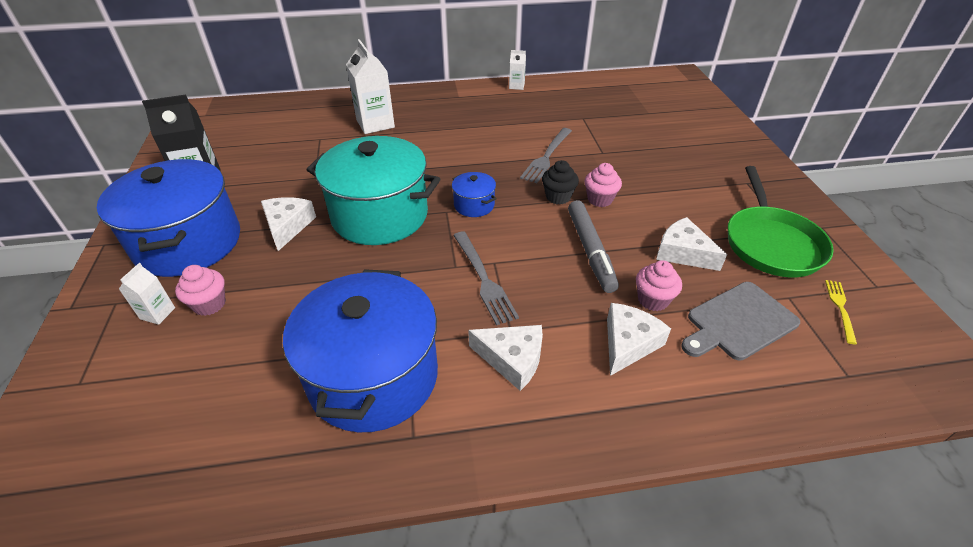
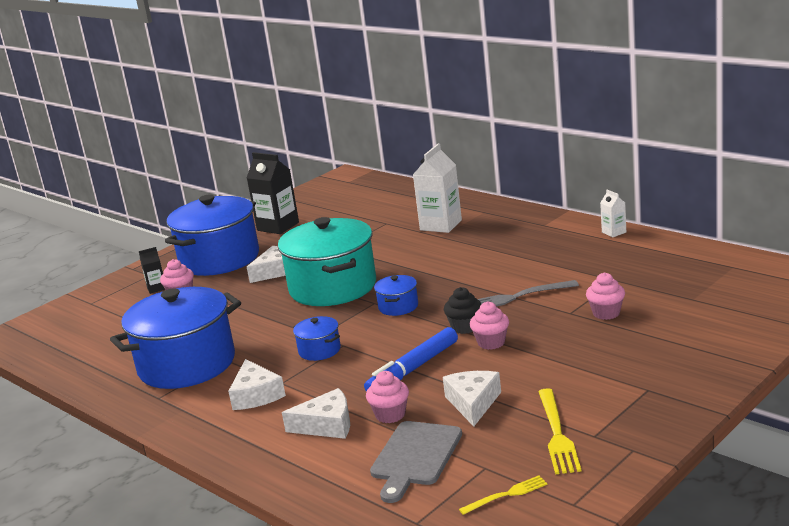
camera: 55 degrees right, 20 degrees down
white carton [119,263,175,325] -> black carton [139,247,165,294]
grey fork [453,231,519,326] -> blue pot [293,316,341,361]
grey marker [568,200,619,293] -> blue marker [364,327,458,392]
grey cutting board [681,282,800,360] -> grey cutting board turned 90 degrees counterclockwise [370,421,462,503]
green pan [728,166,834,277] -> yellow fork [538,388,581,475]
none -> pink cupcake [586,272,625,320]

